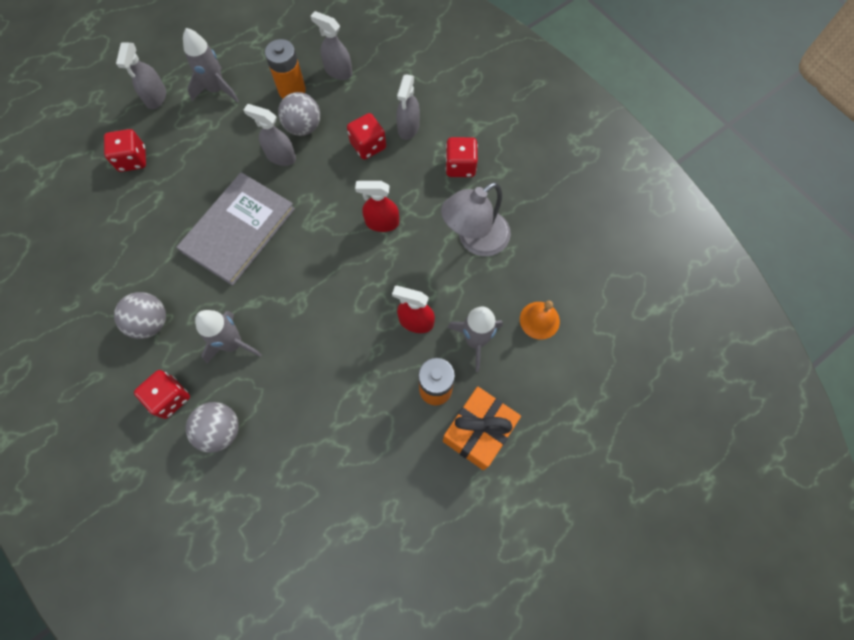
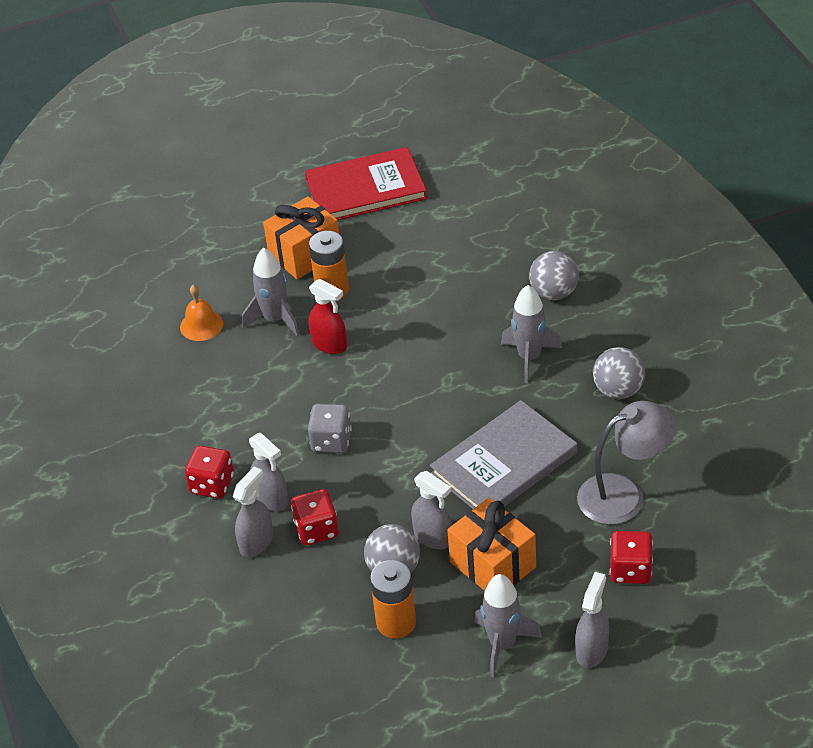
camera: 160 degrees left, 25 degrees down
red dice [134,370,190,419] -> none
grey spray bottle [311,11,352,80] -> grey spray bottle moved to [249,433,288,511]
red spray bottle [355,181,399,232] -> grey dice [308,404,352,453]
grey lamp [441,182,511,256] -> grey lamp moved to [577,401,675,525]
none -> red book [305,147,427,220]
none -> orange gift [447,498,536,591]

